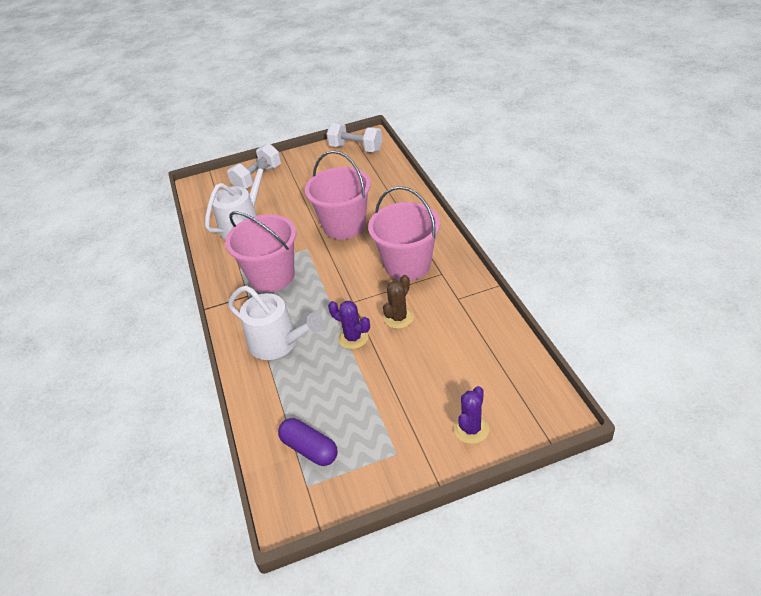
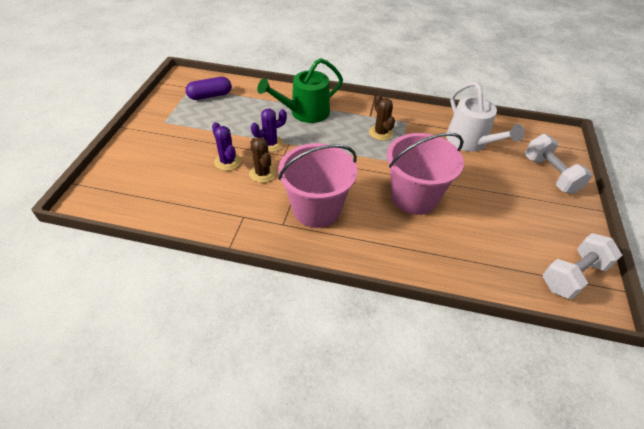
camera: 115 degrees right, 5 degrees up
pink bucket [225,211,296,292] -> brown cactus [369,95,395,141]
white watering can [228,286,324,360] -> green watering can [257,58,343,123]
purple cactus [454,386,489,444] -> purple cactus moved to [212,122,241,171]

